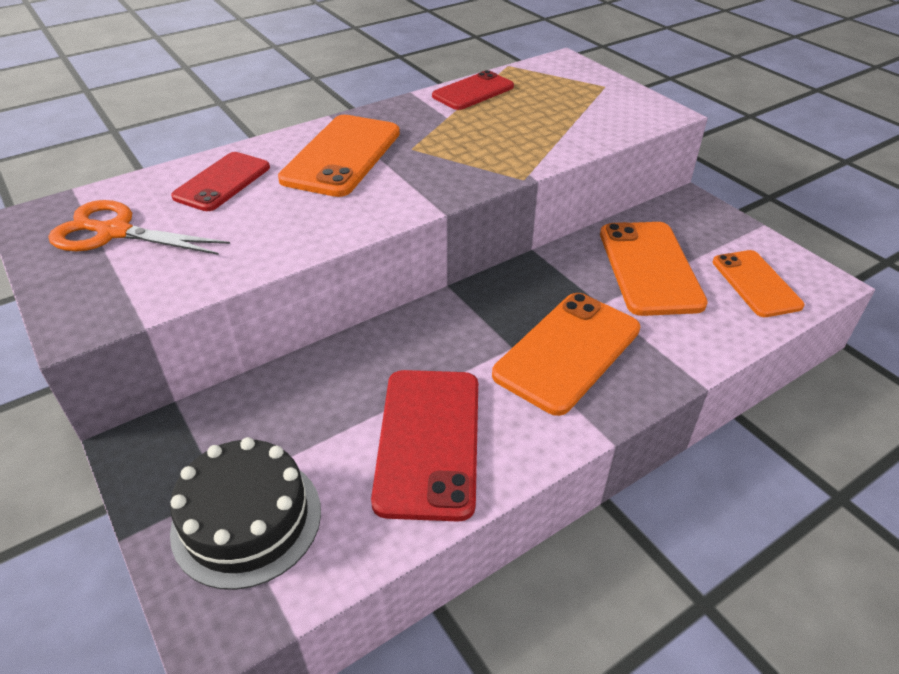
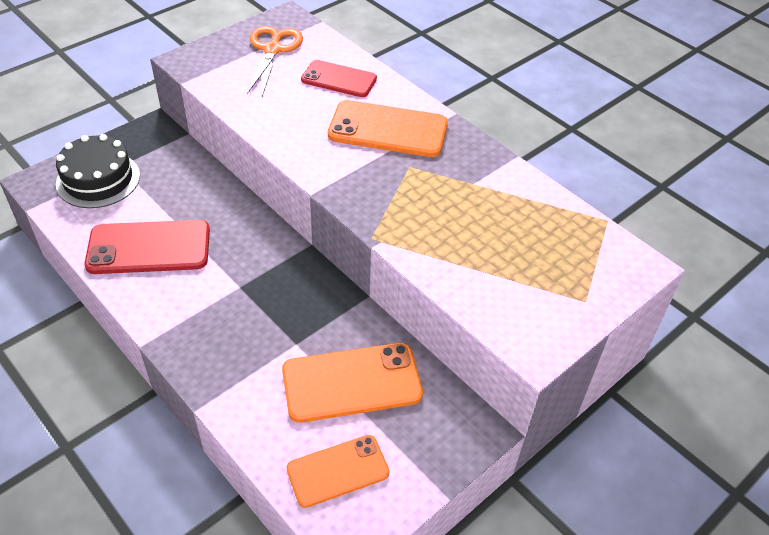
camera: 80 degrees right, 5 degrees up
red phone [432,70,514,110] -> none
orange phone [492,293,640,416] -> none

